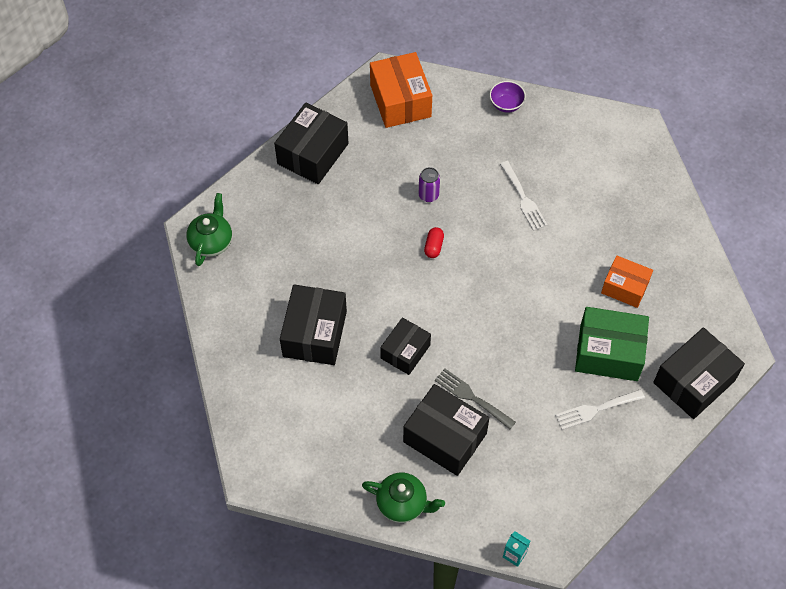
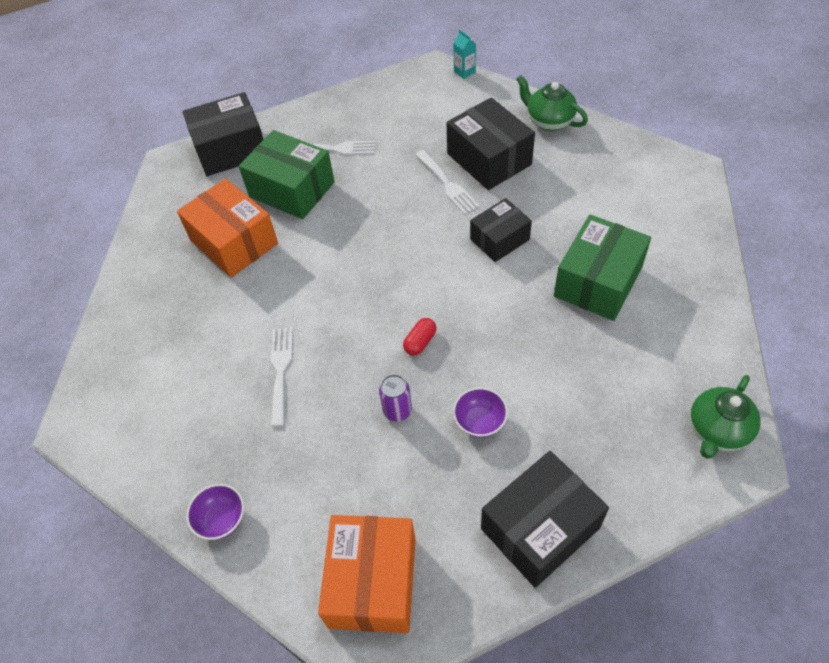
camera: 155 degrees left, 5 degrees down
black box [280,284,347,365] -> green box [554,215,651,321]
grey fork [435,368,516,429] -> white fork [415,150,480,215]
orange box [601,256,653,308] -> orange box [177,178,278,278], size x1.57
none -> purple bowl [453,387,508,438]

